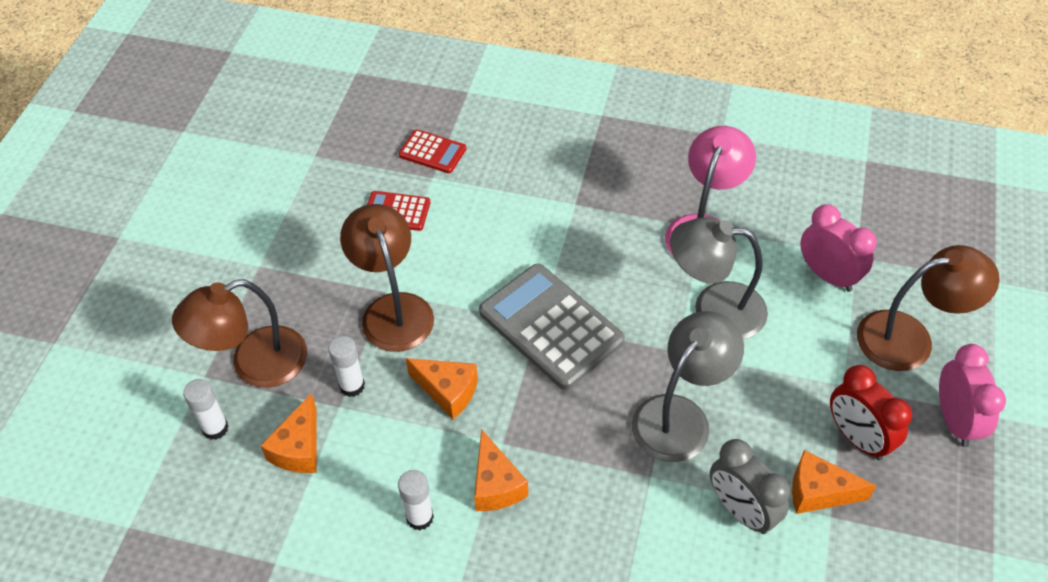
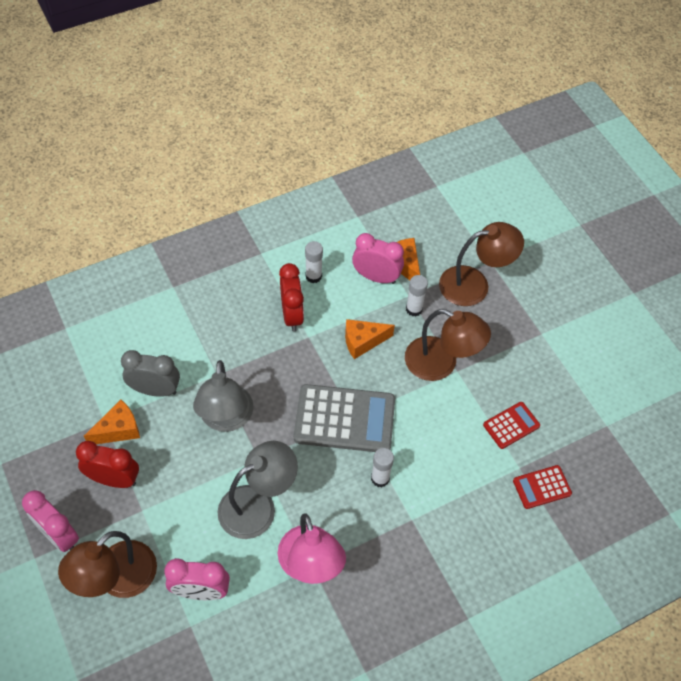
camera: 135 degrees right, 5 degrees up
brown lamp [172,279,307,388] -> brown lamp turned 60 degrees clockwise [439,222,524,306]
white glue stick [183,379,229,440] -> white glue stick moved to [371,448,394,487]
orange cheese [474,429,528,511] -> red clock [279,263,304,332]
none -> pink clock [352,233,404,284]

